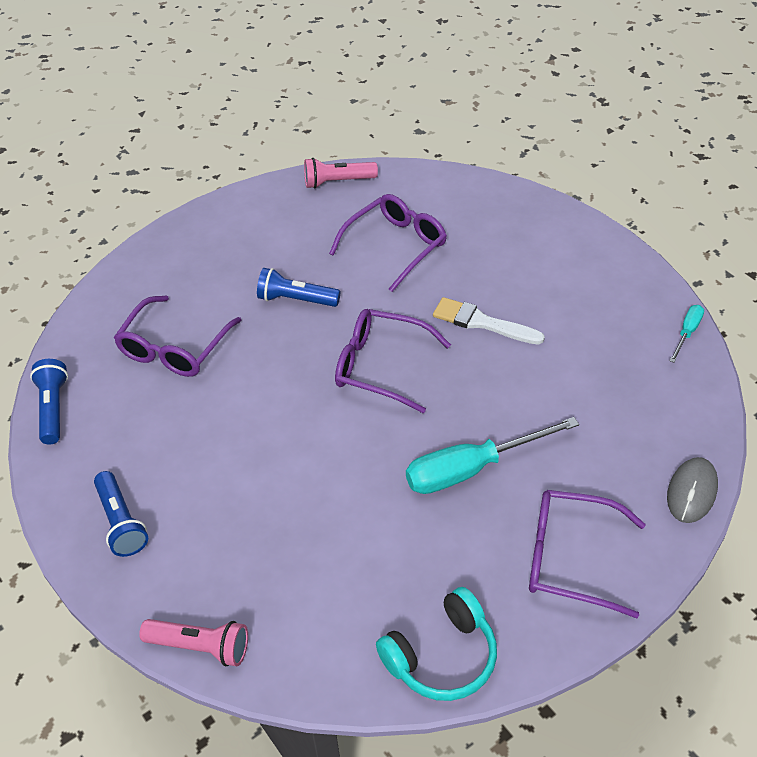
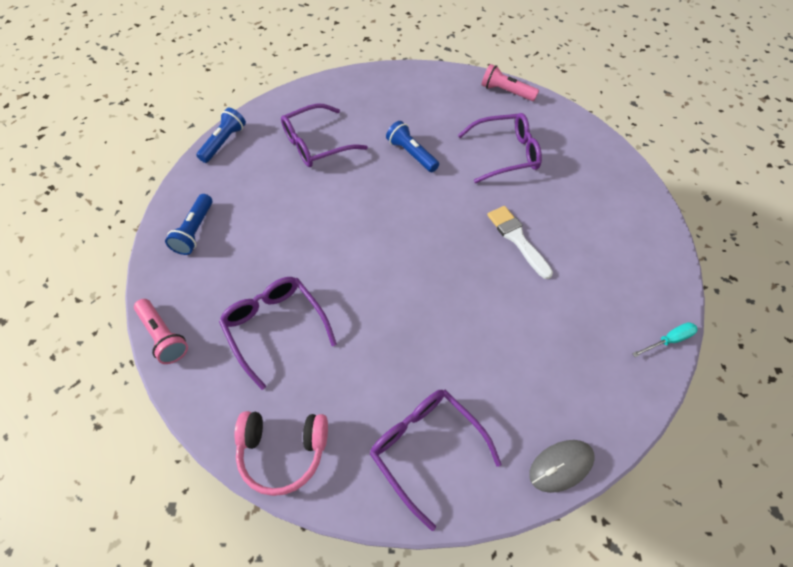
camera: 35 degrees right, 10 degrees up
purple glasses [335,309,451,413] -> purple glasses moved to [219,277,337,390]
turquoise headphones [376,587,497,701] -> pink headphones [234,411,328,496]
turquoise screwdriver [406,417,579,494] -> none

